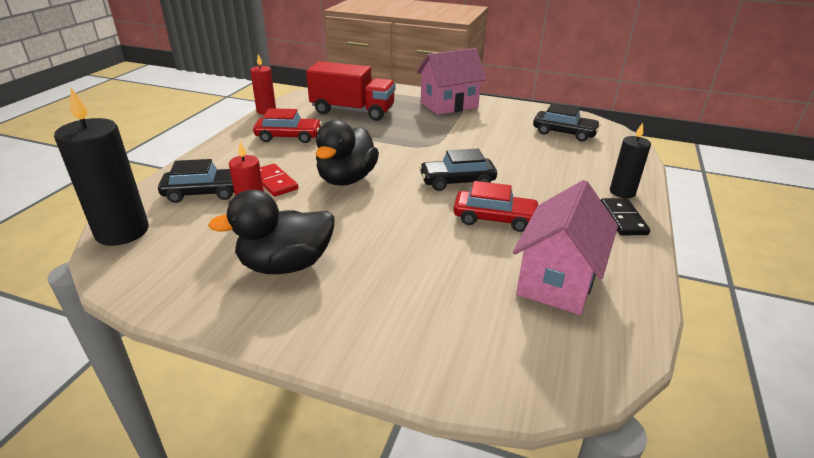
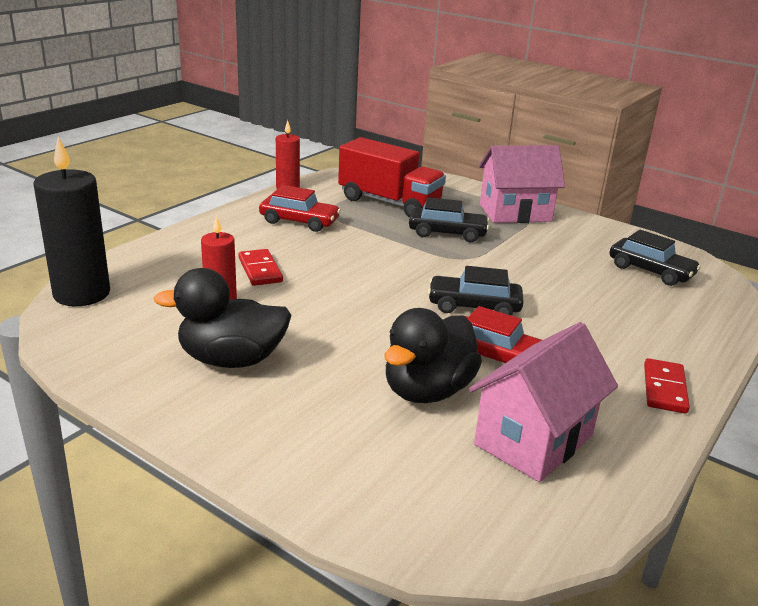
camera: 15 degrees right, 5 degrees down
black car [158,159,234,203] -> black car moved to [409,197,489,242]
black duck [316,120,379,186] -> black duck moved to [384,308,482,403]
black domino [601,198,650,235] -> red domino [644,358,690,414]
black candle [610,123,651,198] -> none

